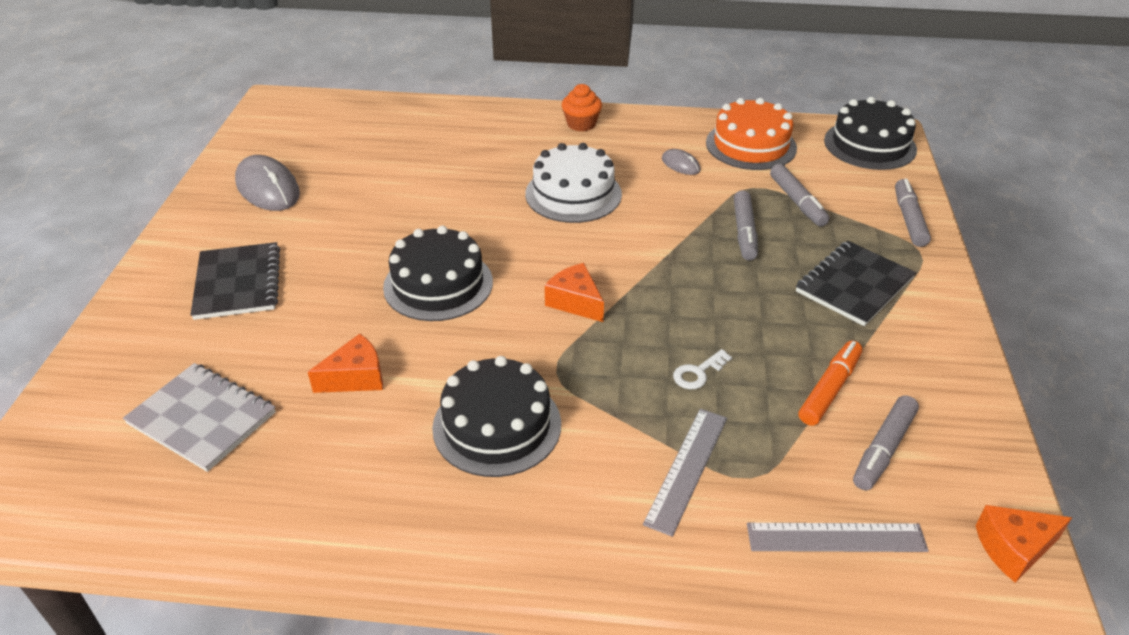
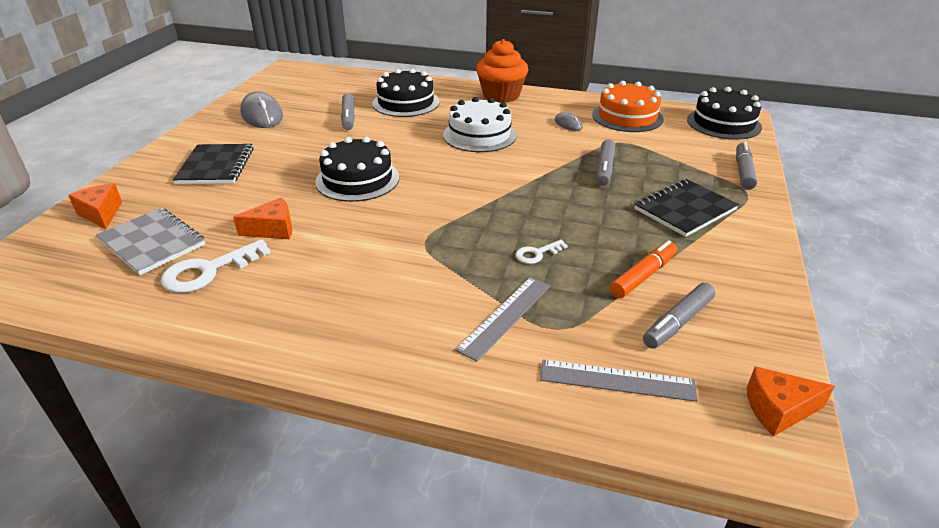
camera: 10 degrees right, 5 degrees down
black cake [432,356,561,477] -> black cake moved to [372,68,440,117]
orange cheese [545,263,604,322] -> orange cheese moved to [68,183,122,229]
orange cupcake [562,84,602,132] -> orange cupcake [476,39,528,103], size x1.69
grey marker [770,164,830,227] -> grey marker moved to [341,93,355,130]
none -> white key [161,239,271,293]

